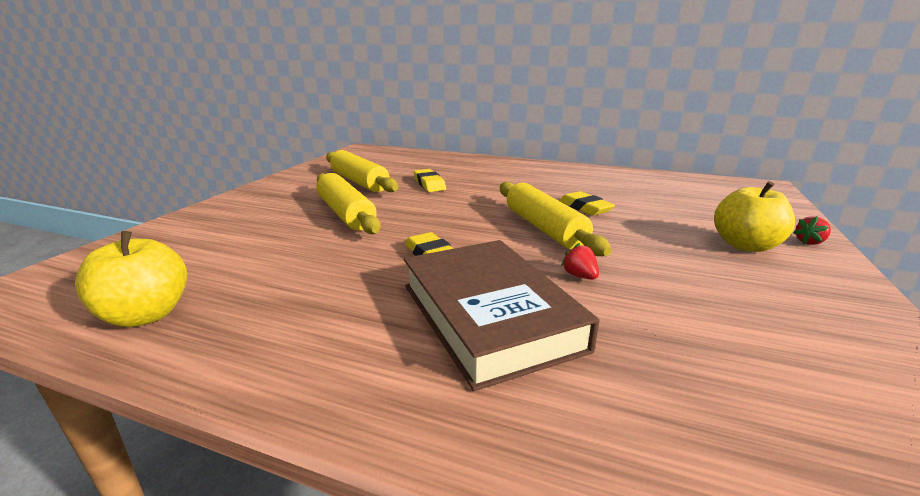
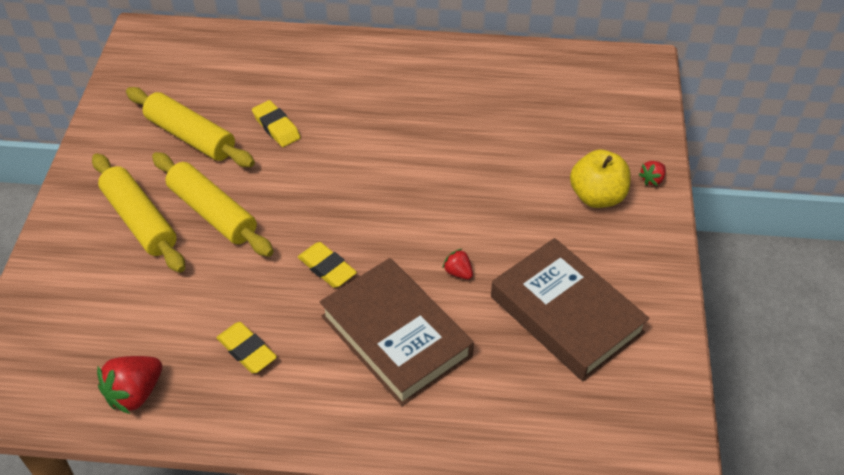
camera: 15 degrees left, 25 degrees up
yellow apple [75,231,187,327] -> red strawberry [97,356,162,414]
yellow rolling pin [500,182,612,256] -> yellow rolling pin moved to [92,153,185,273]
yellow eraser [559,191,615,216] -> yellow eraser moved to [216,322,277,373]
none -> brown book [491,238,650,381]

